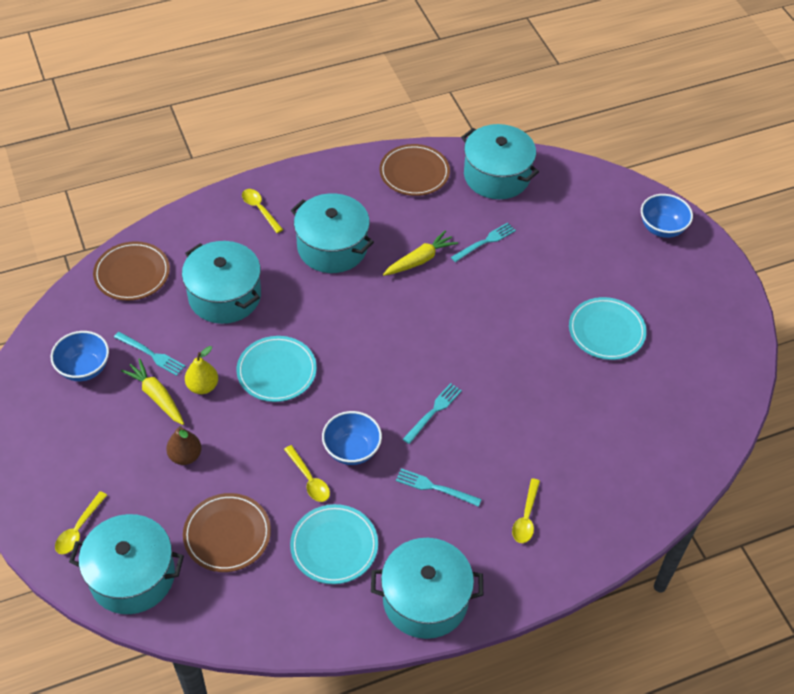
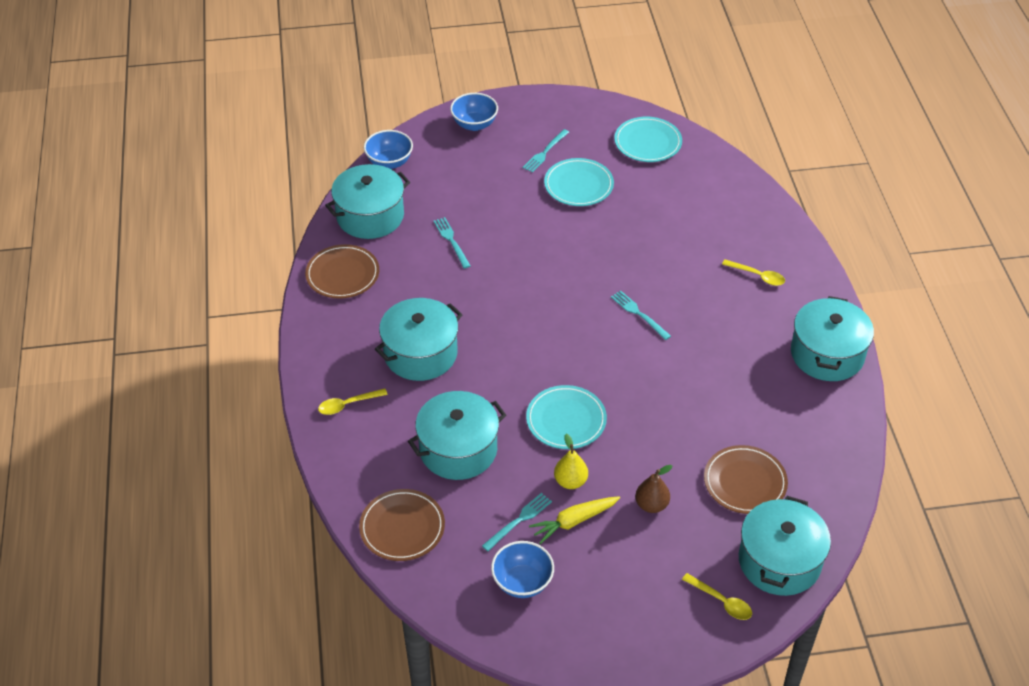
camera: 75 degrees left, 5 degrees down
yellow spoon [284,445,330,502] -> none
turquoise plate [290,504,378,584] -> turquoise plate moved to [614,117,682,162]
blue bowl [322,411,382,465] -> blue bowl moved to [364,130,413,169]
yellow carrot [383,230,458,276] -> none
turquoise fork [396,468,482,507] -> turquoise fork moved to [523,129,569,173]

